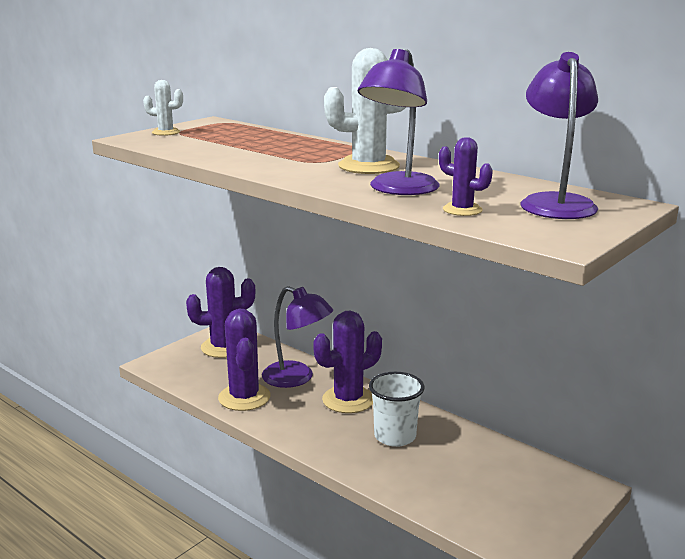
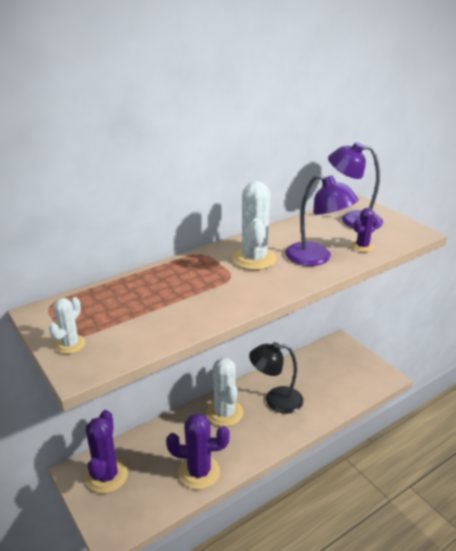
camera: 75 degrees left, 10 degrees up
purple lamp [262,286,333,388] -> none
purple cactus [313,311,382,413] -> white cactus [206,358,243,427]
white cup [369,372,424,447] -> black lamp [249,342,303,414]

